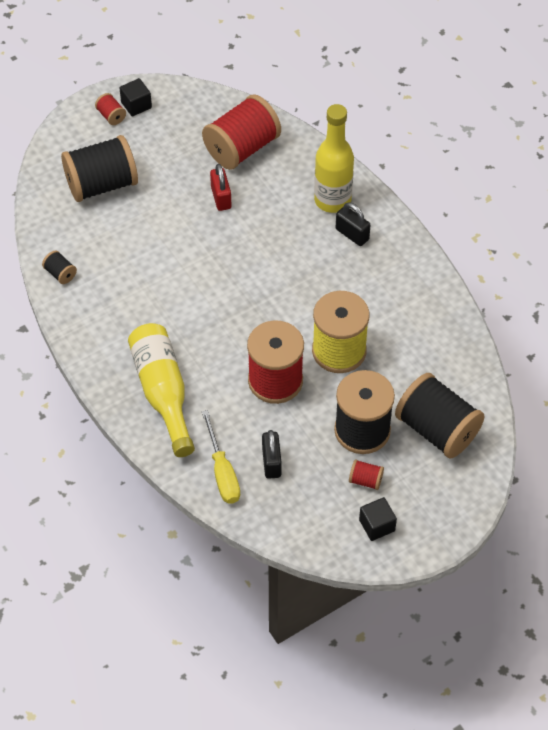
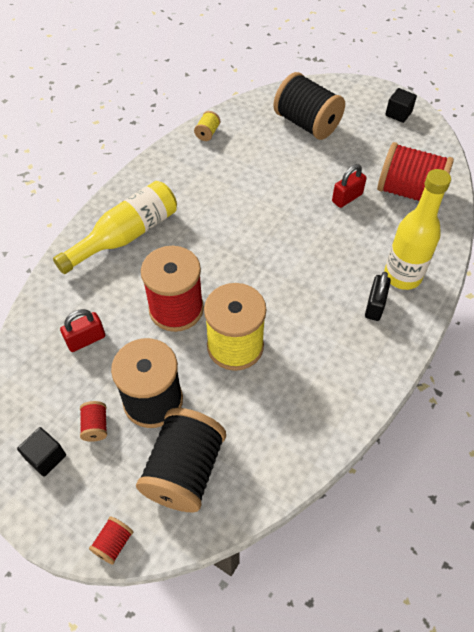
camera: 65 degrees right, 0 degrees up
black spool [42,250,77,284] -> yellow spool [194,111,220,141]
red spool [95,93,126,125] -> red spool moved to [89,517,133,565]
yellow screwdriver [202,410,240,503] -> none
black padlock [262,430,282,479] -> red padlock [60,309,105,352]

